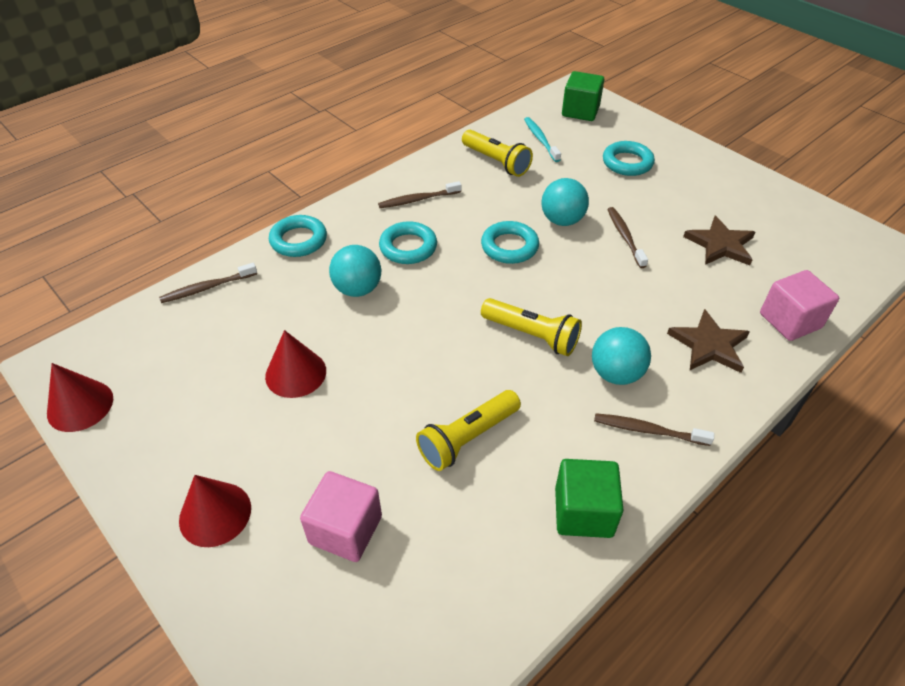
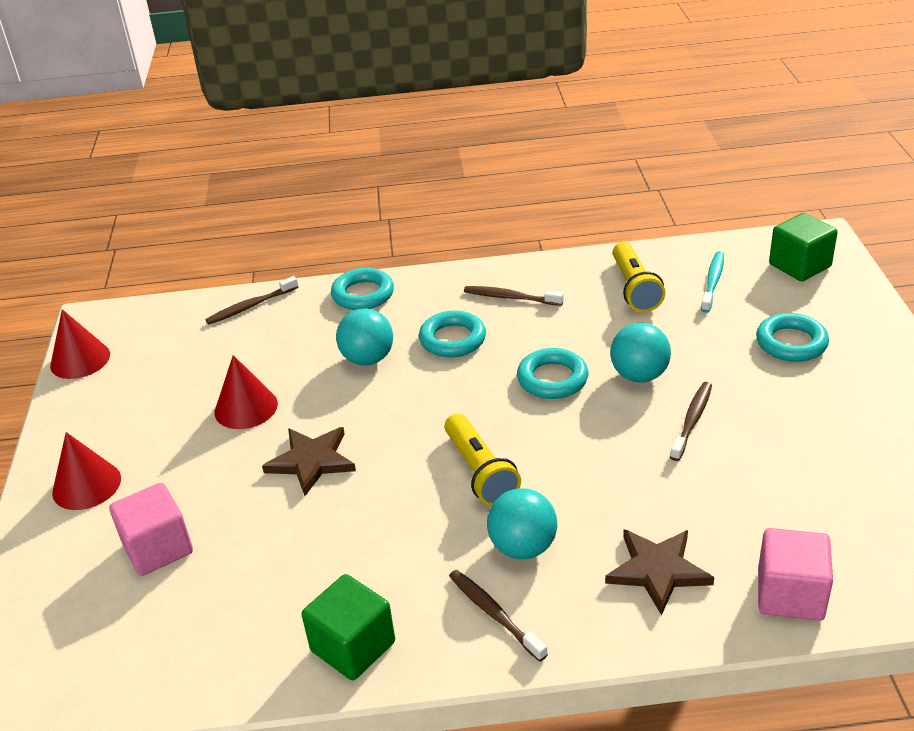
camera: 40 degrees right, 10 degrees down
brown toothbrush [159,263,257,303] -> brown toothbrush turned 45 degrees counterclockwise [205,276,298,324]
yellow flashlight [416,390,521,471] -> none
brown star [683,216,755,265] -> brown star moved to [262,427,356,496]

